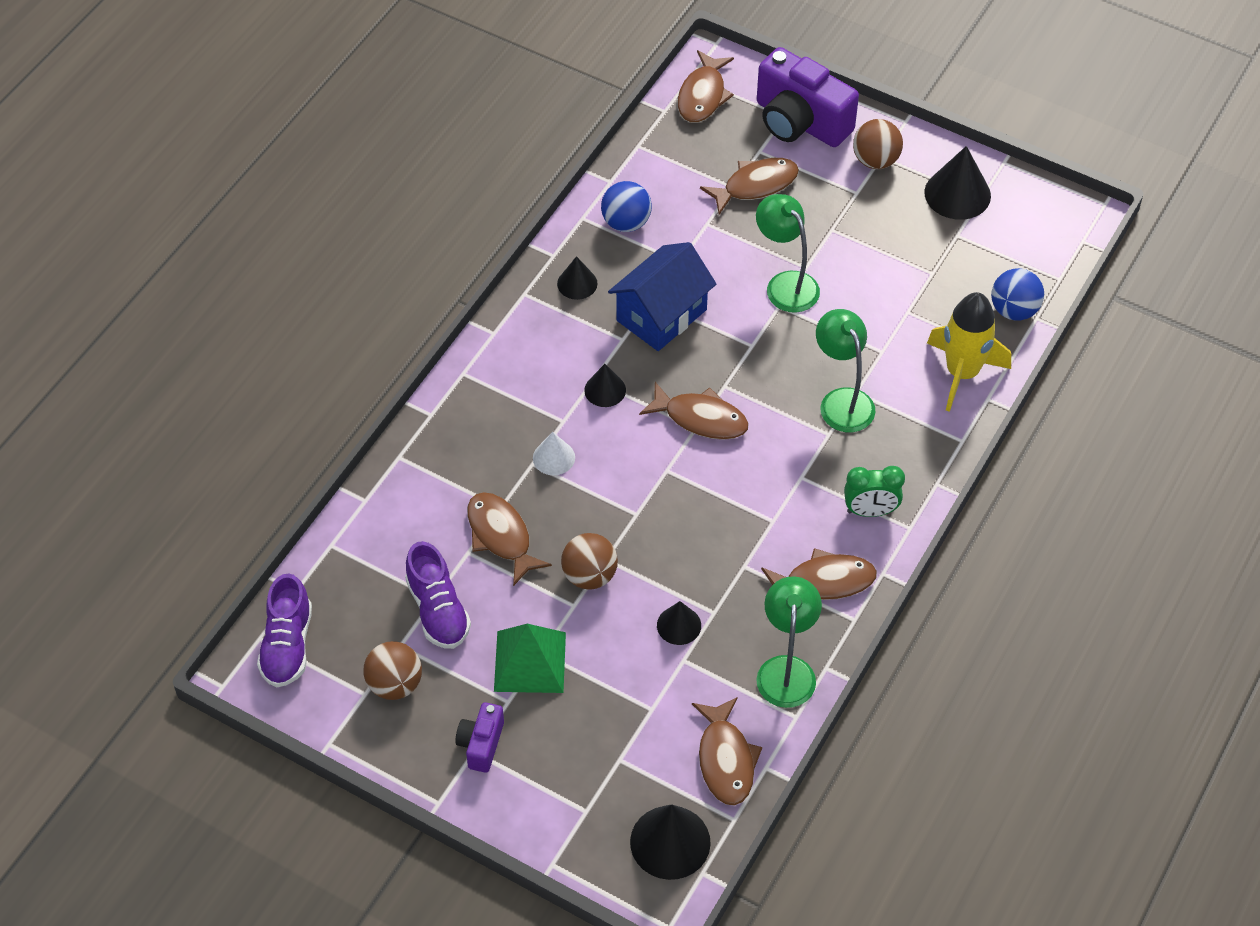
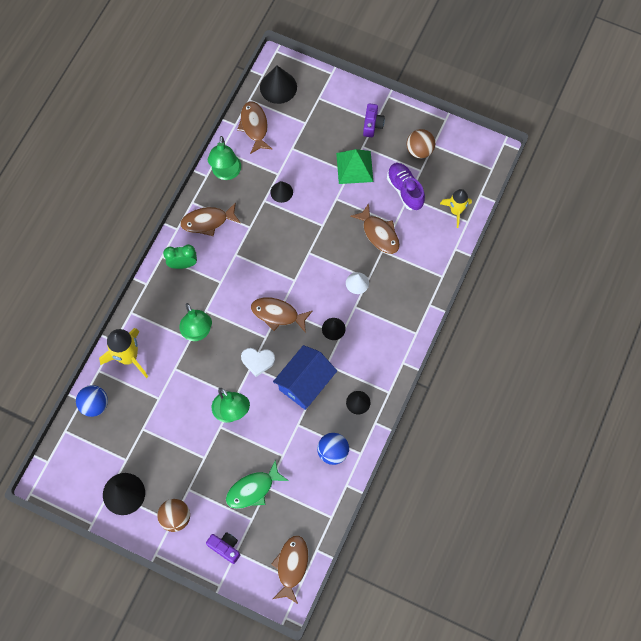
camera: 175 degrees right, 15 degrees up
purple shoe [257,573,312,687] -> none
brown ball [561,533,618,590] -> none
brown fish [700,158,799,215] -> green fish [226,460,289,509]
purple camera [757,47,859,147] -> purple camera [206,532,240,564], size x0.50
none -> white heart [241,348,275,377]
none -> yellow rocket [440,189,472,228]

